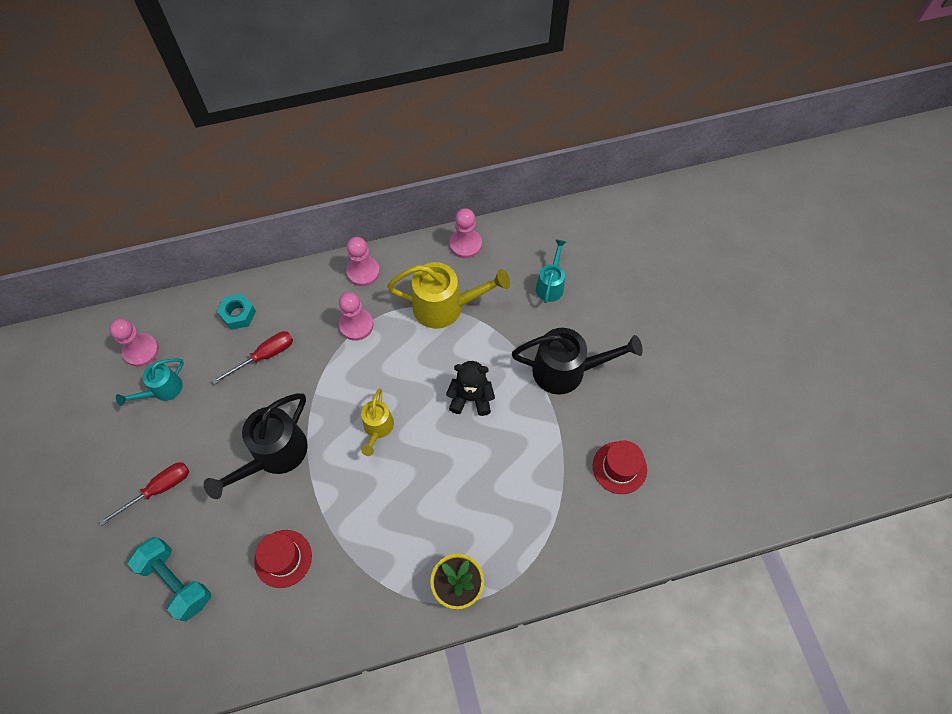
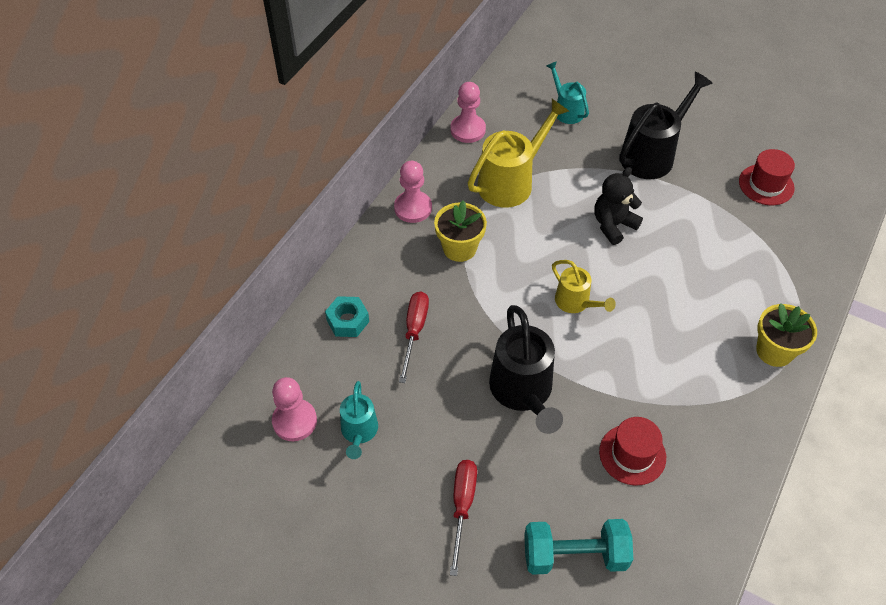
camera: 45 degrees left, 10 degrees down
pink pawn [339,292,373,341] -> yellow flower pot [434,200,487,262]

